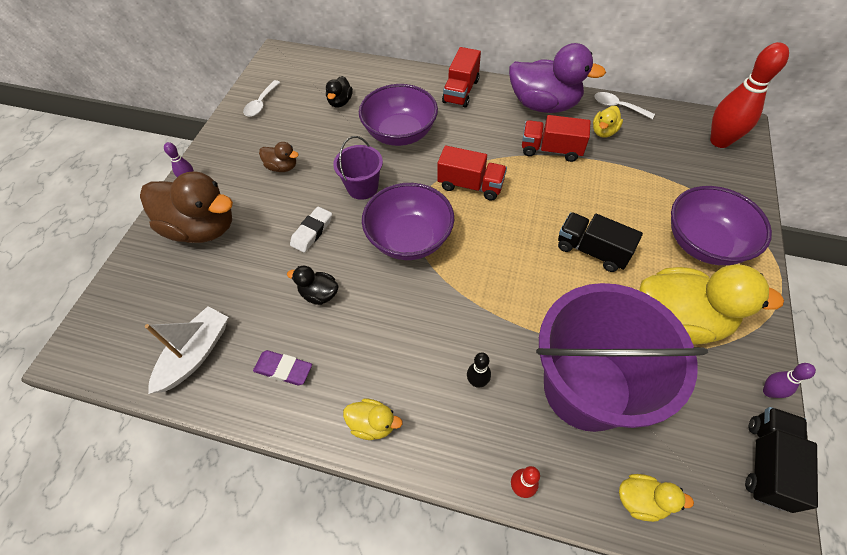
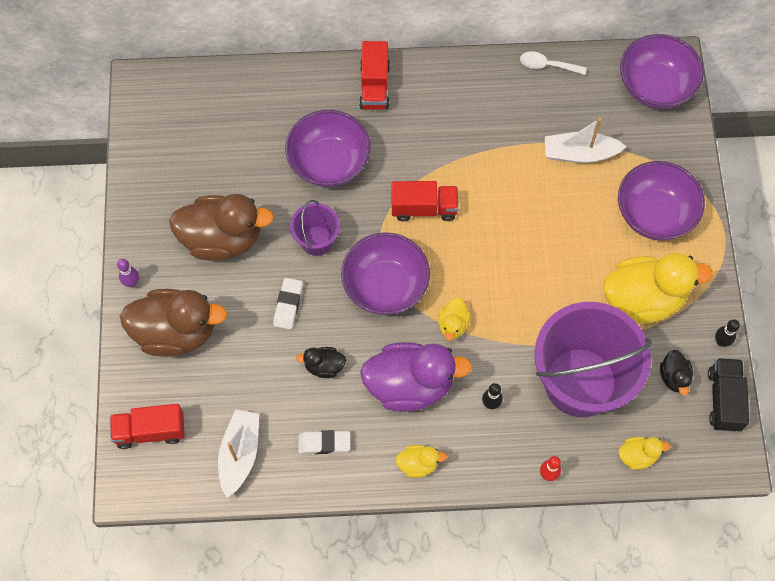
camera: 20 degrees left, 10 degrees up
white spoon [243,80,280,117] -> none
purple eraser [253,350,312,385] -> white eraser [298,430,350,454]
brown duck [259,142,299,172] -> brown duck [169,194,274,261], size x2.17
black duck [326,76,353,107] -> black duck moved to [660,350,693,395]
purple duck [509,43,606,113] -> purple duck moved to [360,342,472,412]
red truck [522,115,591,162] -> red truck moved to [110,404,185,449]
black truck [558,212,643,272] -> none
yellow duck [593,106,623,138] -> yellow duck moved to [438,298,470,341]
red bowling pin [710,42,789,148] -> purple bowl [620,34,704,109]
purple bowling pin [763,363,816,398] -> black bowling pin [715,319,740,347]
none -> white boat [545,118,627,163]

